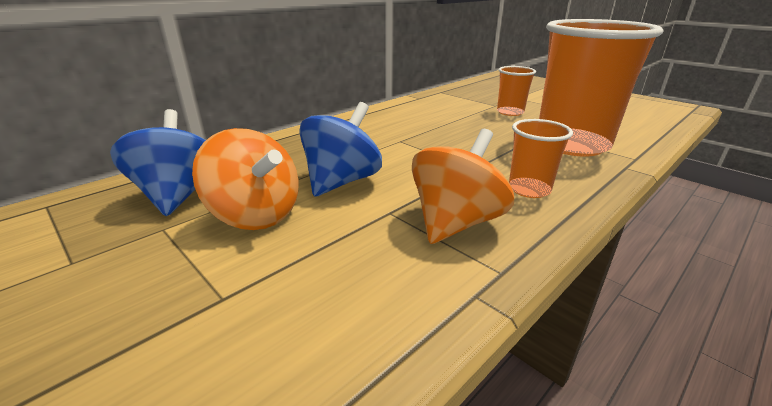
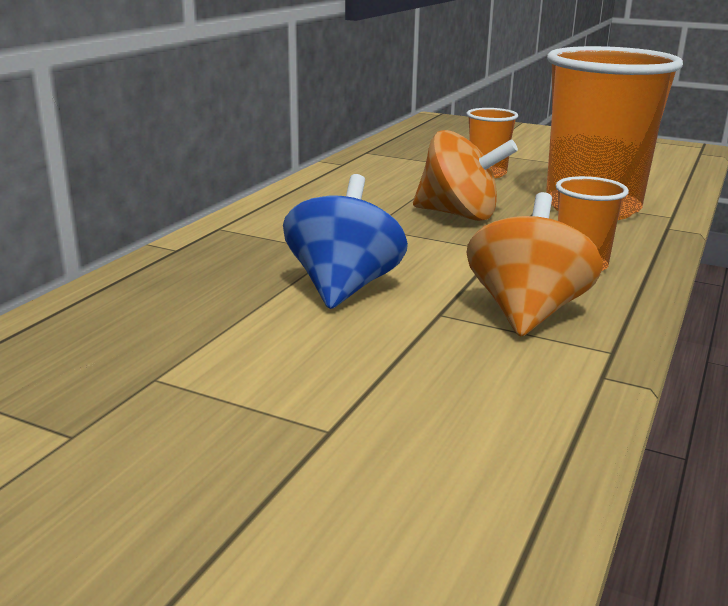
camera: 20 degrees left, 5 degrees down
blue spinning top [110,109,206,216] -> none
orange spinning top [192,128,298,230] -> orange spinning top moved to [413,130,518,221]

